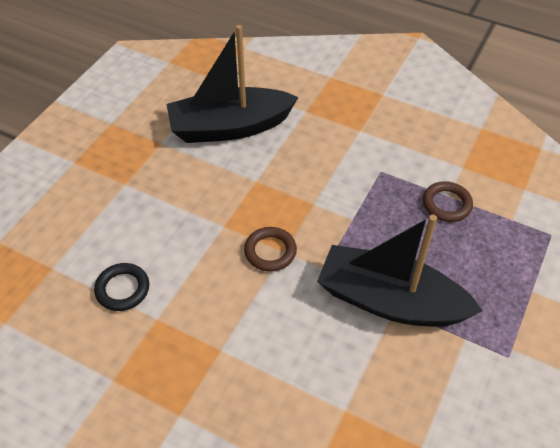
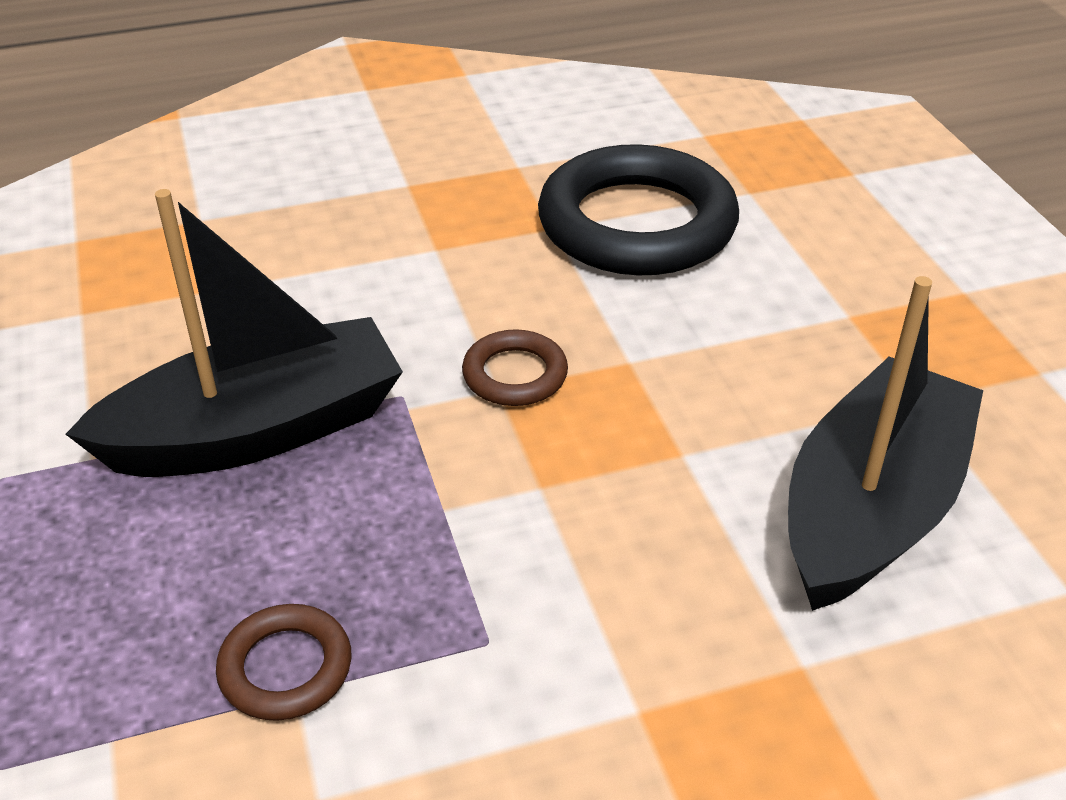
camera: 135 degrees right, 10 degrees down
black ring [94,263,149,311] -> black ring [538,144,739,275], size x2.18

